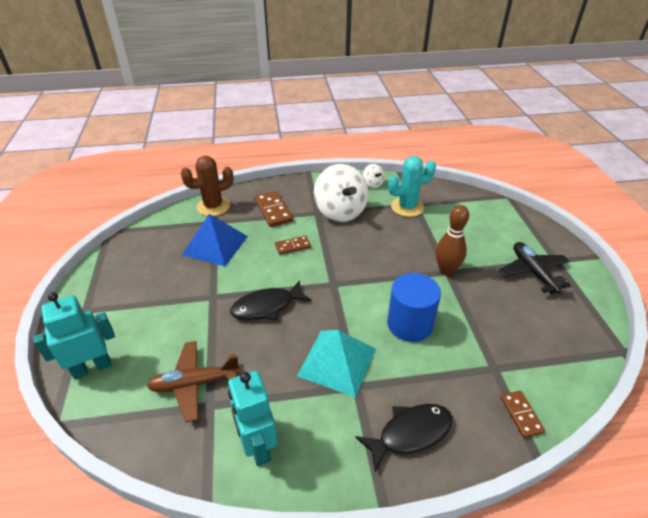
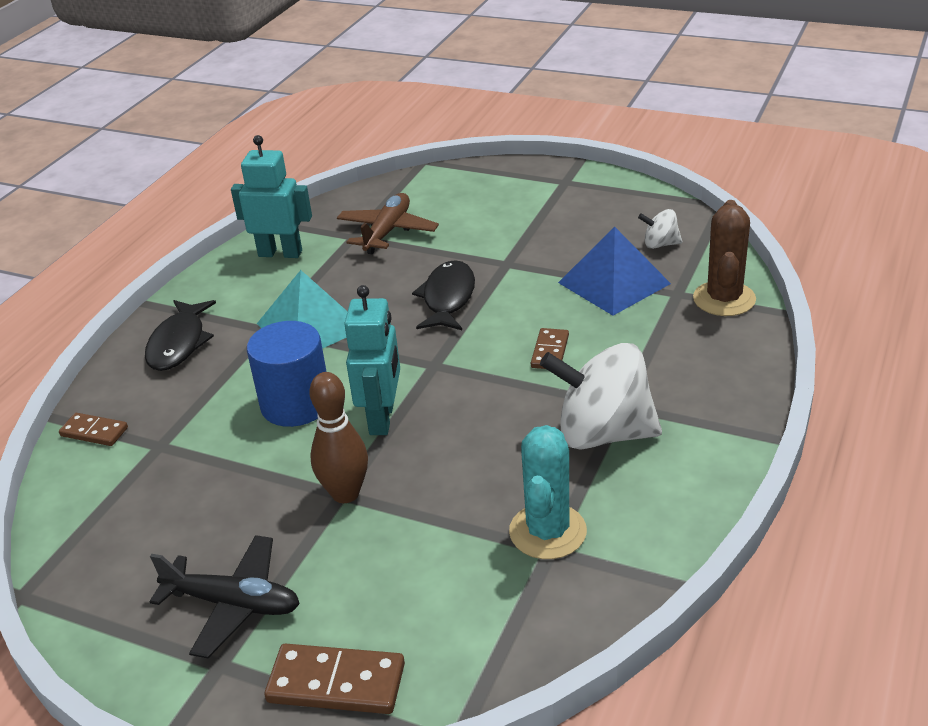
camera: 125 degrees right, 5 degrees down
turquoise robot [33,292,115,380] -> turquoise robot moved to [344,285,400,435]
brown domino [255,191,293,227] -> brown domino moved to [264,643,405,714]
white spinning top [363,164,385,188] -> white spinning top moved to [638,209,682,249]

